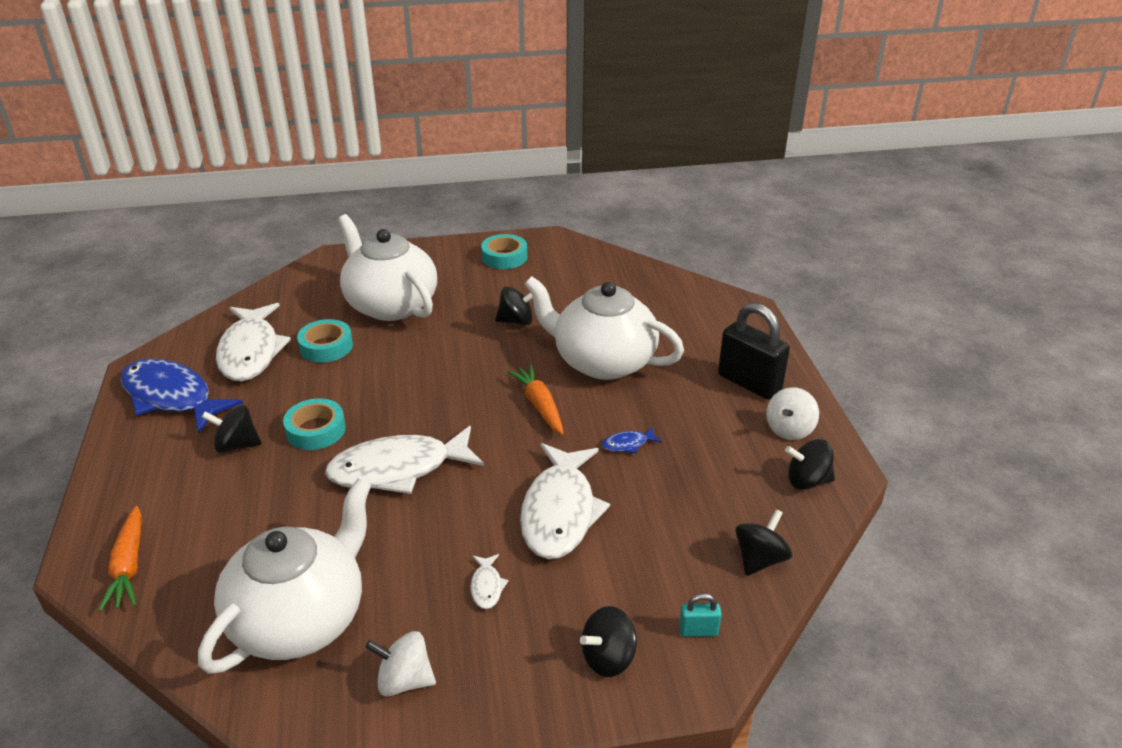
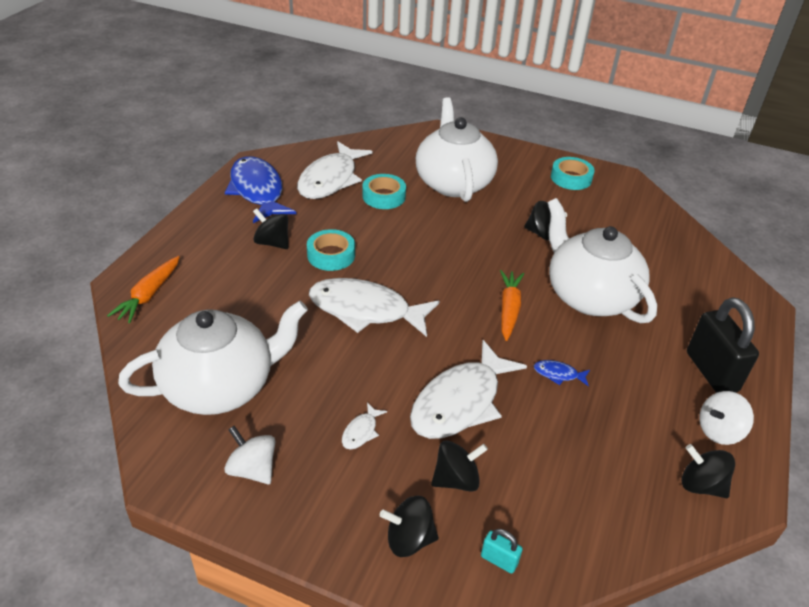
camera: 30 degrees right, 5 degrees up
black spinning top [735,509,792,576] -> black spinning top moved to [431,441,488,492]

